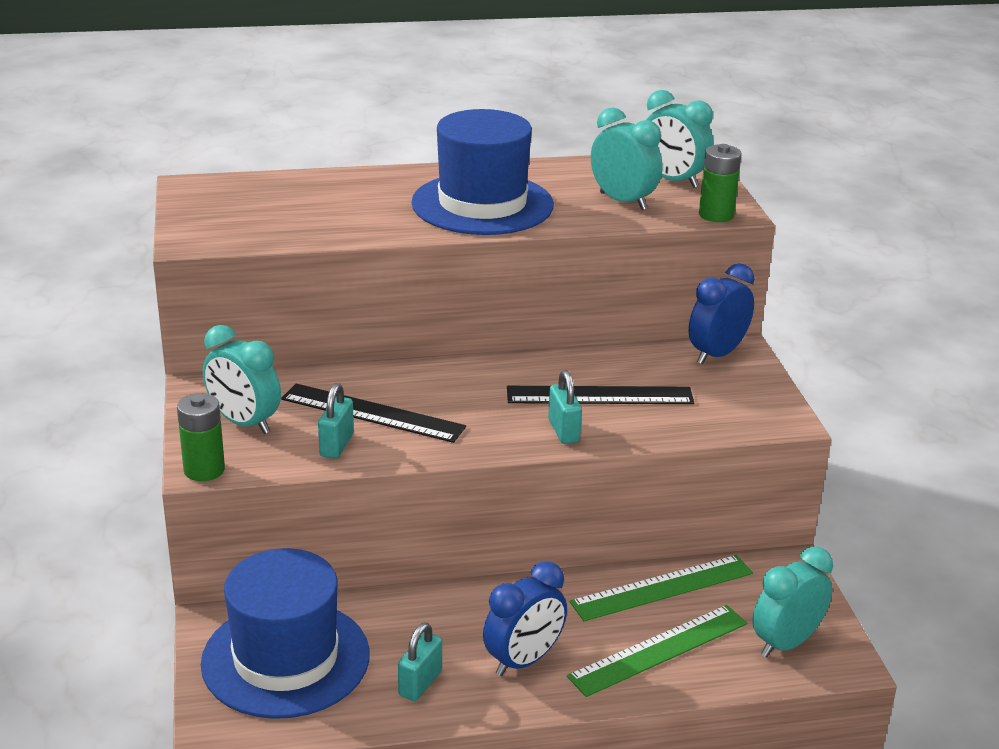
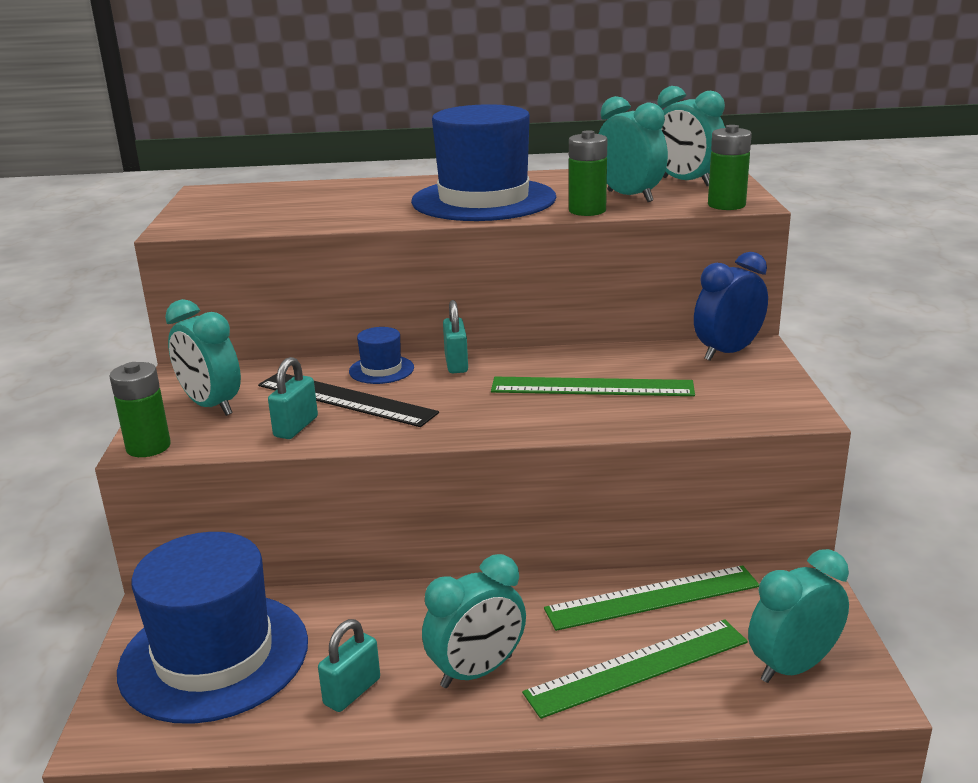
camera: 10 degrees right, 5 degrees down
blue clock [483,561,567,676] -> turquoise clock [422,554,526,688]
black ruler [507,386,694,404] -> green ruler [491,377,695,396]
turquoise padlock [548,370,582,444] -> turquoise padlock moved to [443,300,468,373]
none -> blue hat [349,327,414,384]
none -> green battery [569,130,607,216]

